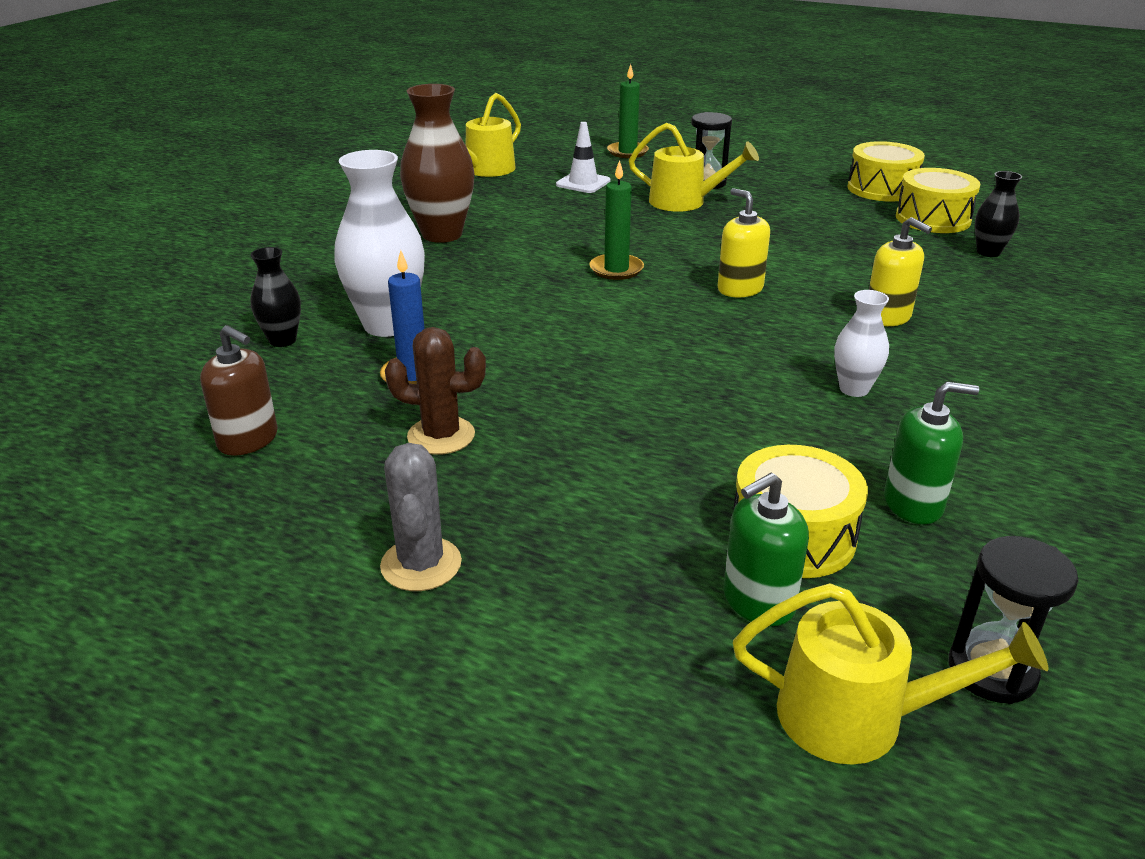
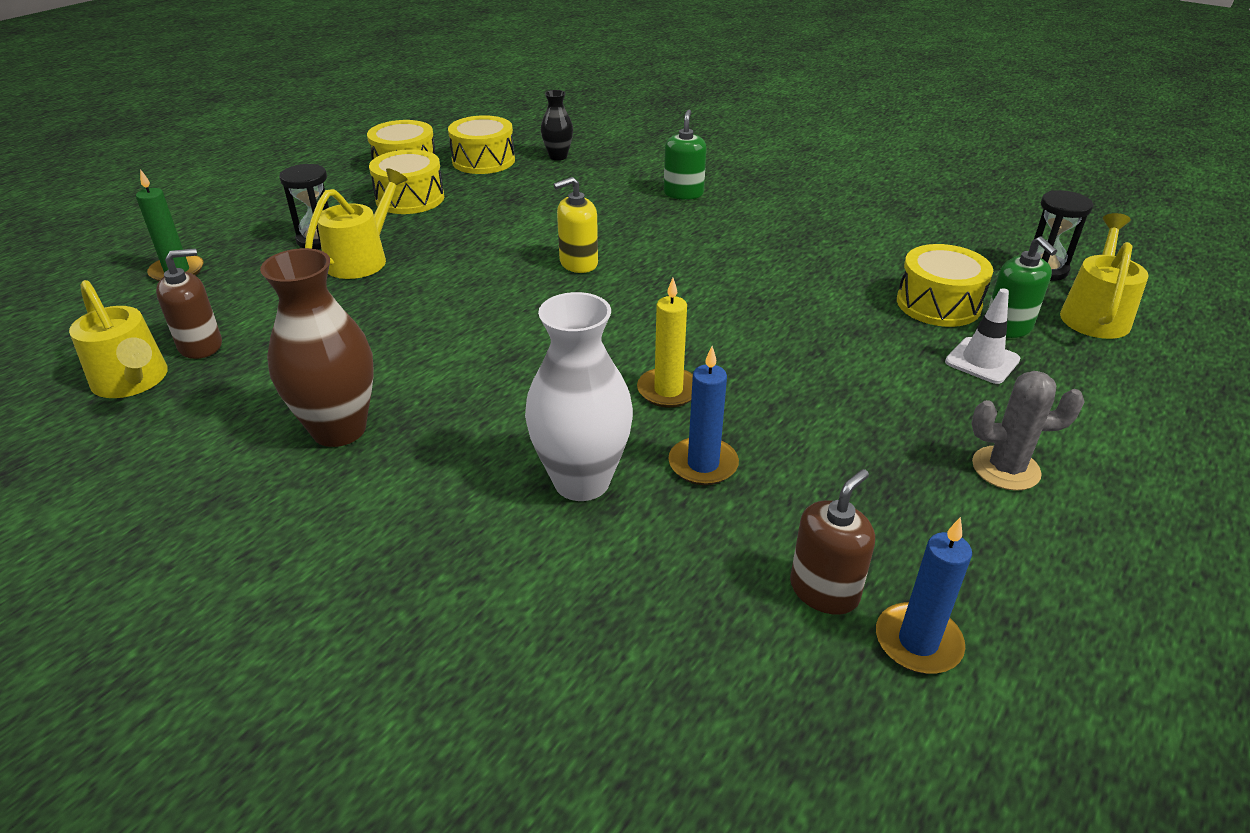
camera: 80 degrees left, 5 degrees up
black vase [250,247,301,347] -> none
brown cactus [385,327,486,455] -> none
white traffic cone [556,122,610,193] -> white traffic cone moved to [945,288,1020,384]
green candle [589,160,644,280] -> none
white vase [834,290,889,397] -> none
yellow soap dispenser [869,217,932,326] -> none
green soap dispenser [884,382,979,524] -> green soap dispenser moved to [664,110,706,200]
none -> brown soap dispenser [156,248,222,359]
none -> yellow drum [369,149,444,214]
none -> yellow candle [637,278,693,408]
none -> blue candle [876,517,972,674]

